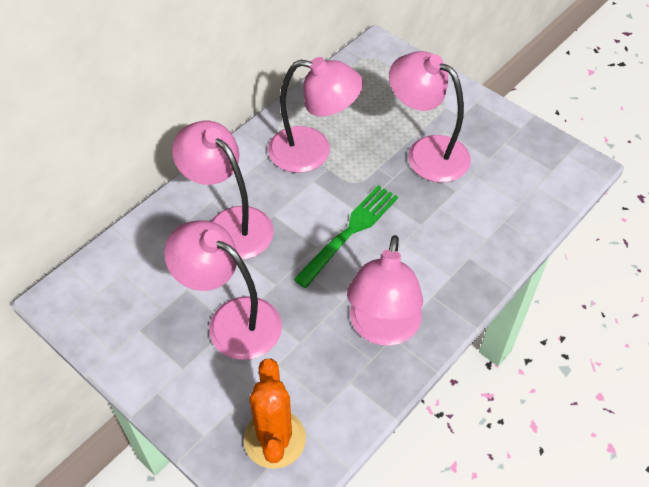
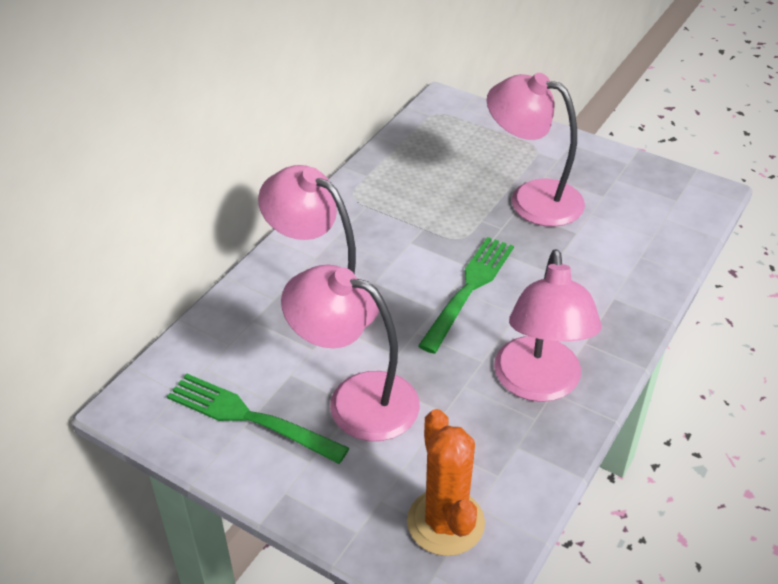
camera: 10 degrees left, 10 degrees down
pink lamp [268,57,363,173] -> none
none -> green fork [167,374,349,464]

